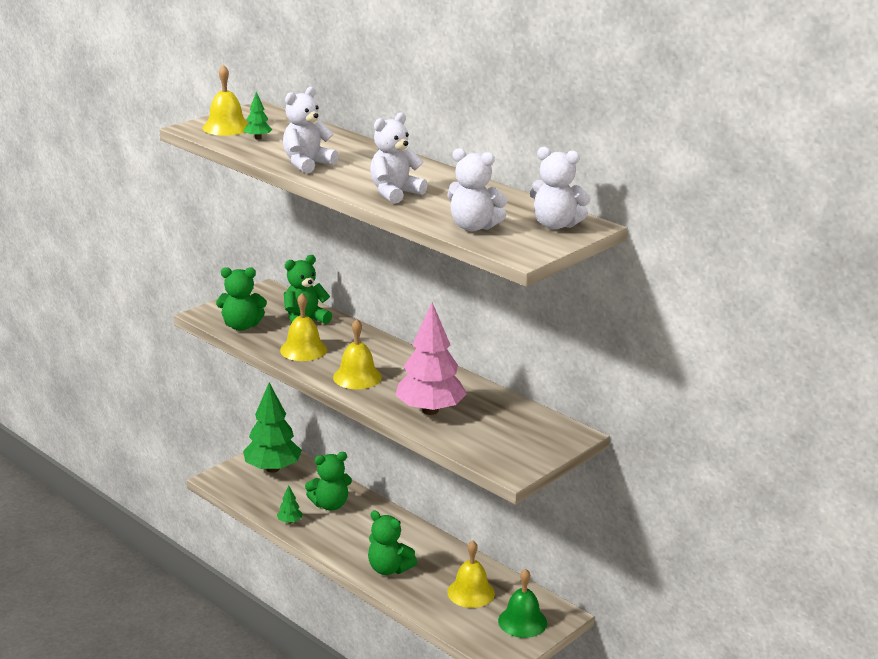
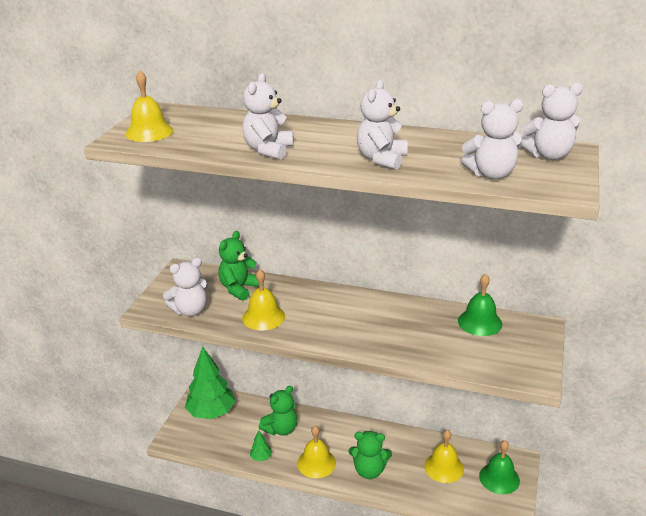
camera: 25 degrees left, 5 degrees up
green teddy bear [216,267,267,331] -> white teddy bear [163,258,208,316]
green tree [244,92,272,140] -> none
yellow bell [333,319,382,389] -> yellow bell moved to [297,426,336,478]
pink tree [395,302,467,415] -> none
none -> green bell [458,274,502,336]

